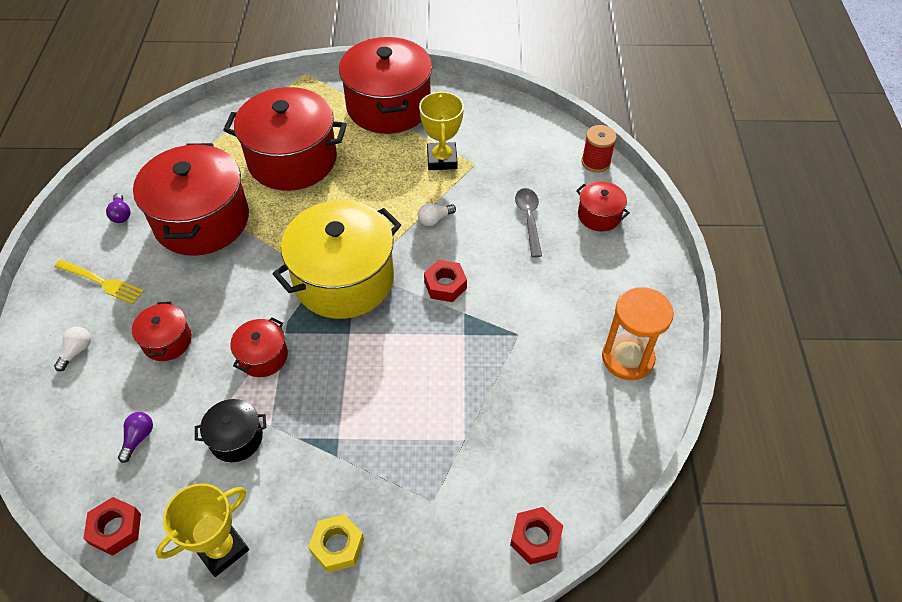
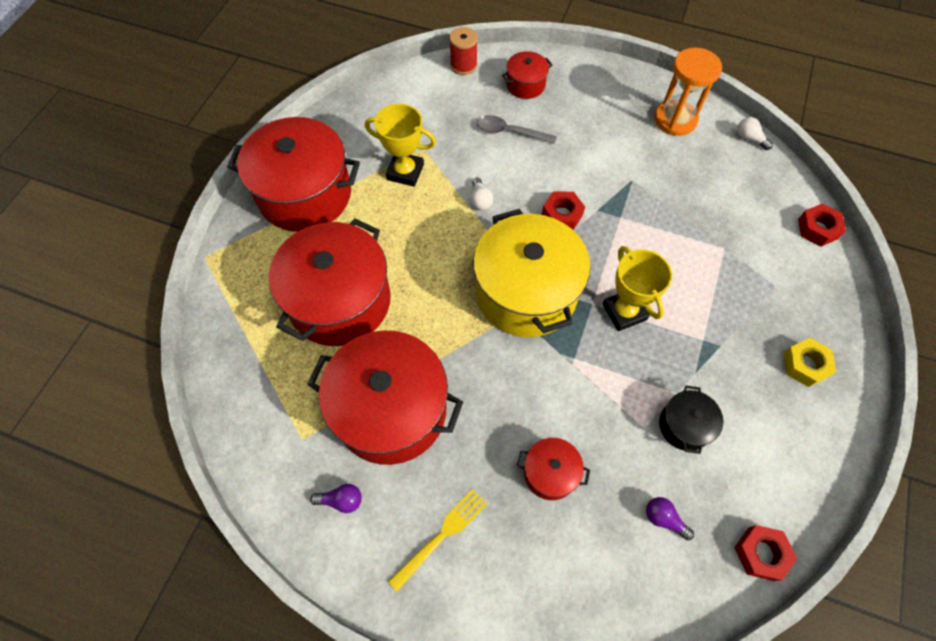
camera: 70 degrees left, 10 degrees up
white light bulb [54,327,91,371] -> white light bulb moved to [737,117,773,150]
yellow trophy [156,483,249,577] -> yellow trophy moved to [603,246,672,331]
red pot [230,317,288,377] -> none

